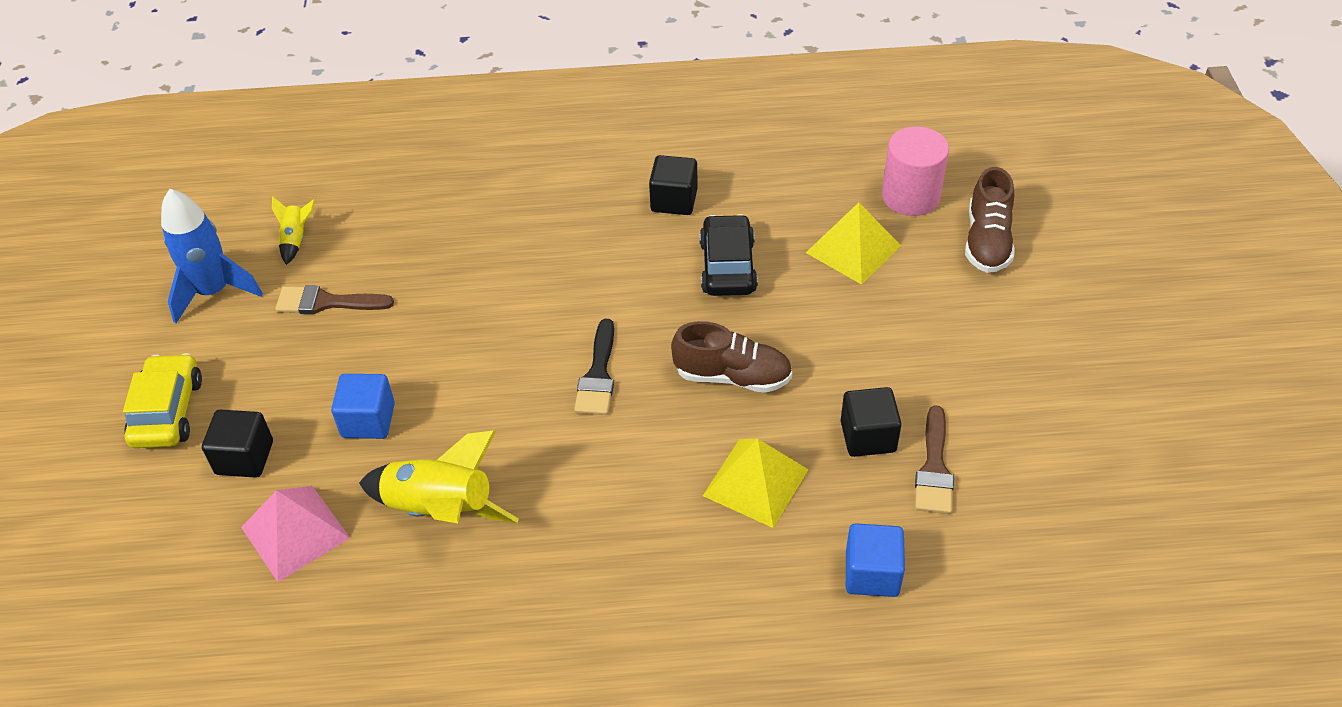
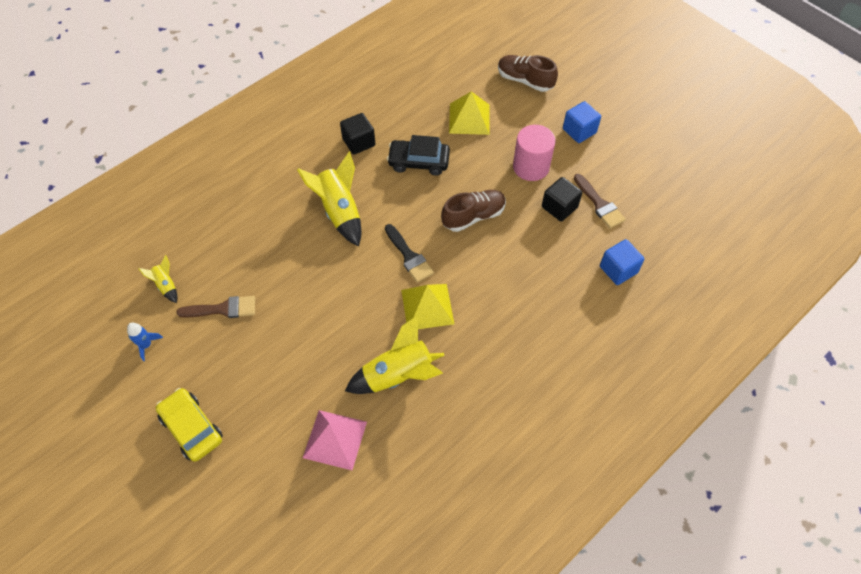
camera: 40 degrees left, 10 degrees up
blue rocket [161,189,263,323] -> blue rocket [127,322,163,361], size x0.49
black cube [202,410,273,478] -> none
brown brush [276,285,394,314] -> brown brush turned 150 degrees counterclockwise [177,296,255,318]
blue cube [331,374,395,439] -> blue cube moved to [563,101,601,143]
black car [699,214,758,296] -> black car turned 45 degrees counterclockwise [387,135,450,176]
yellow pyramid [703,439,809,528] -> yellow pyramid moved to [401,284,454,329]
pink cylinder [882,126,949,216] -> pink cylinder moved to [513,125,556,181]
brown shoe [965,167,1015,273] -> brown shoe turned 150 degrees clockwise [498,55,558,92]
none -> yellow rocket [297,152,361,246]

